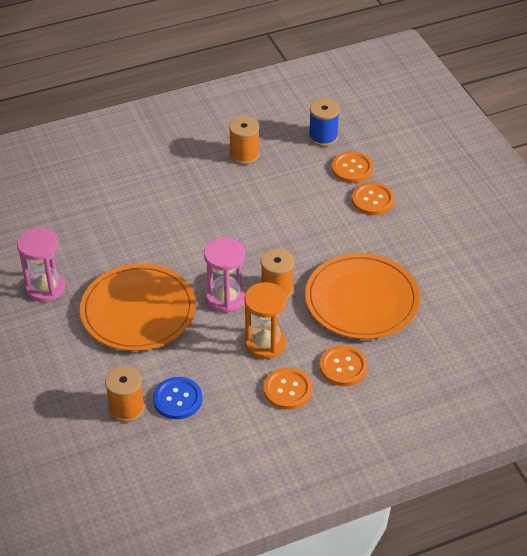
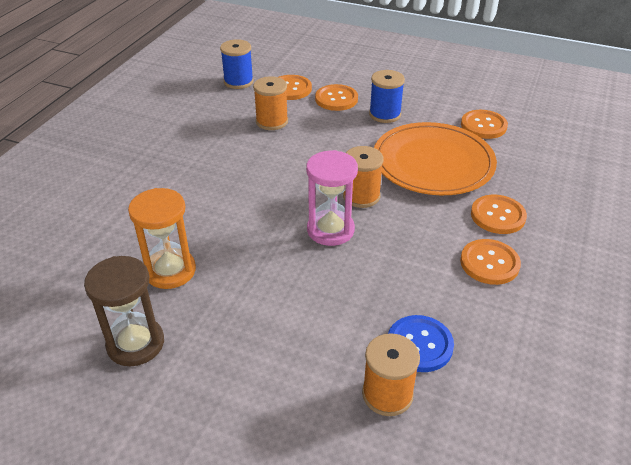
camera: 45 degrees left, 5 degrees down
pink hourglass [17,228,65,302] -> brown hourglass [84,256,164,366]
orange plate [80,264,196,351] -> none
orange spool [229,116,259,165] -> orange spool moved to [253,76,288,130]
orange hourglass [244,282,287,359] -> orange hourglass moved to [128,188,196,289]
none -> blue spool [369,70,405,123]
none -> orange button [461,110,508,139]

